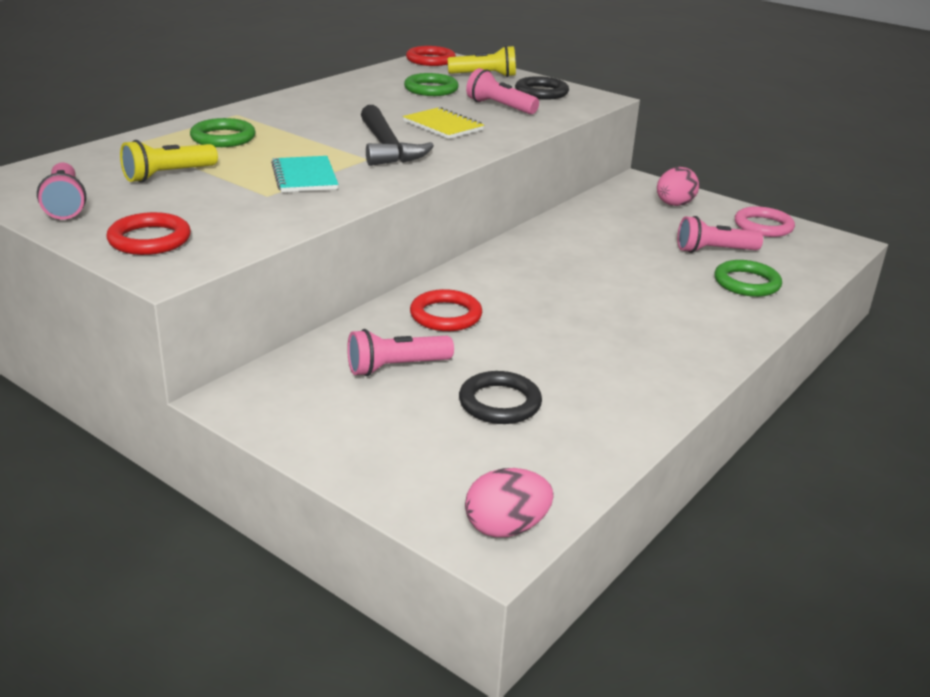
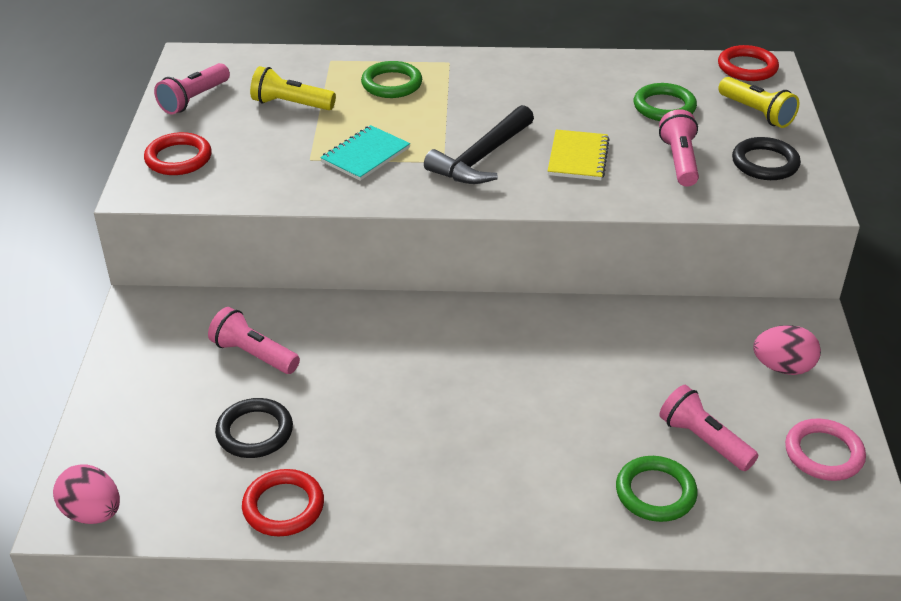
camera: 55 degrees right, 10 degrees up
red ring [410,289,482,331] -> red ring moved to [242,469,324,536]

